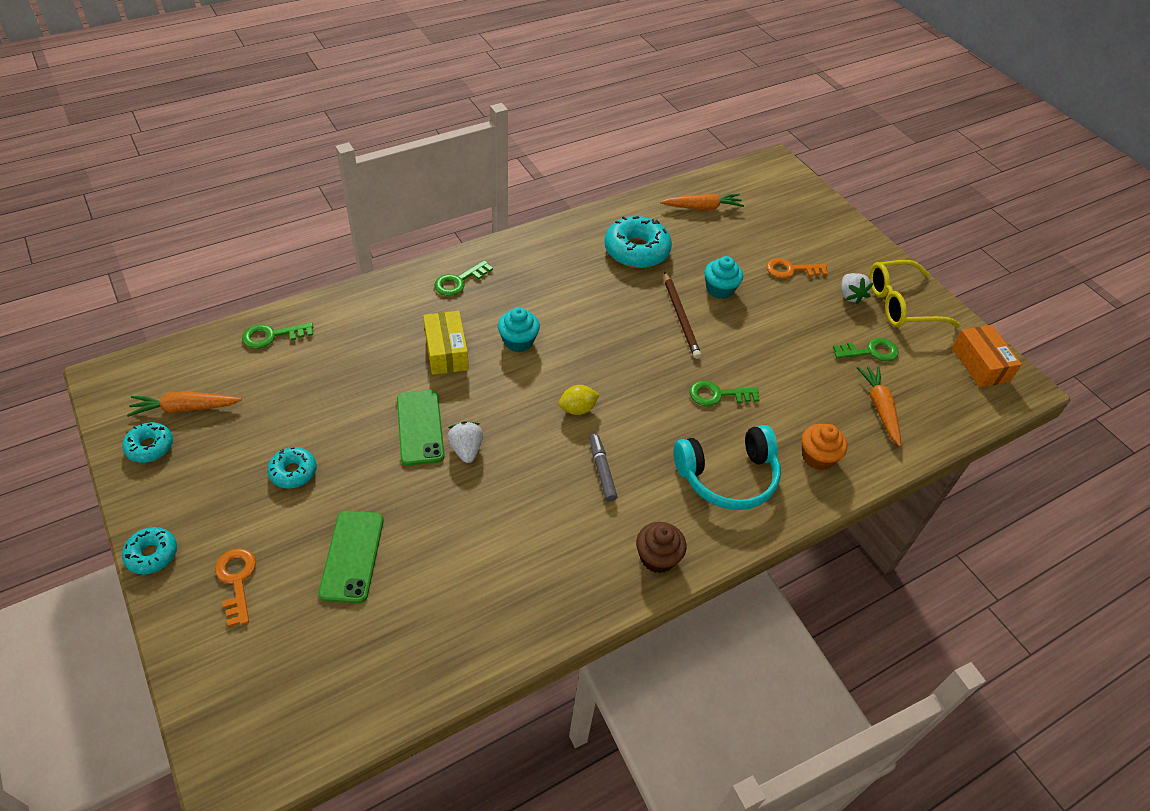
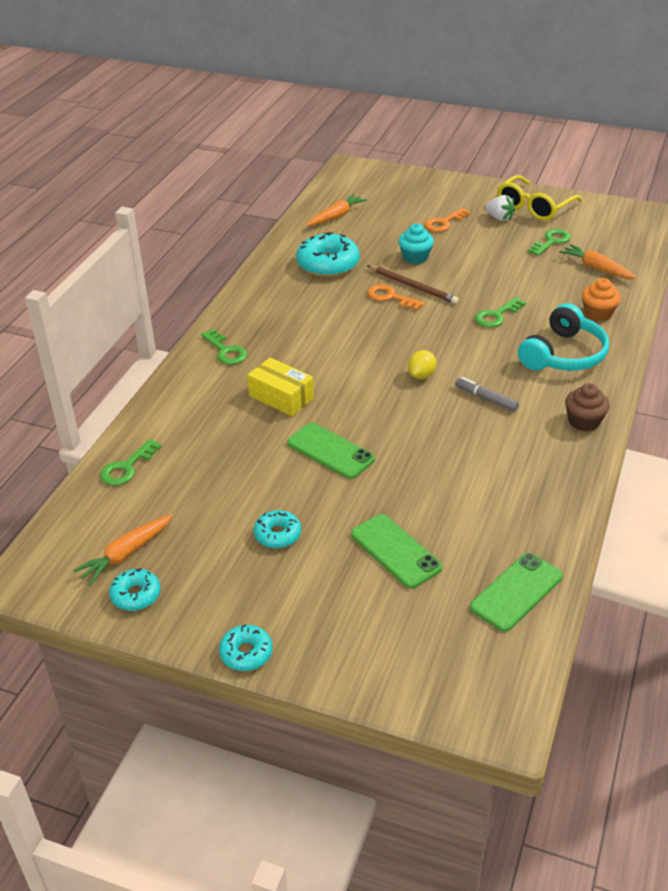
camera: 35 degrees left, 10 degrees down
orange key [215,548,256,627] -> orange key moved to [368,284,425,310]
green key [434,260,493,296] -> green key turned 45 degrees counterclockwise [201,329,247,365]
white strawberry [447,421,483,463] -> none
turquoise cupcake [498,307,540,352] -> none
orange box [952,325,1022,388] -> none
none -> green phone [470,553,563,632]

